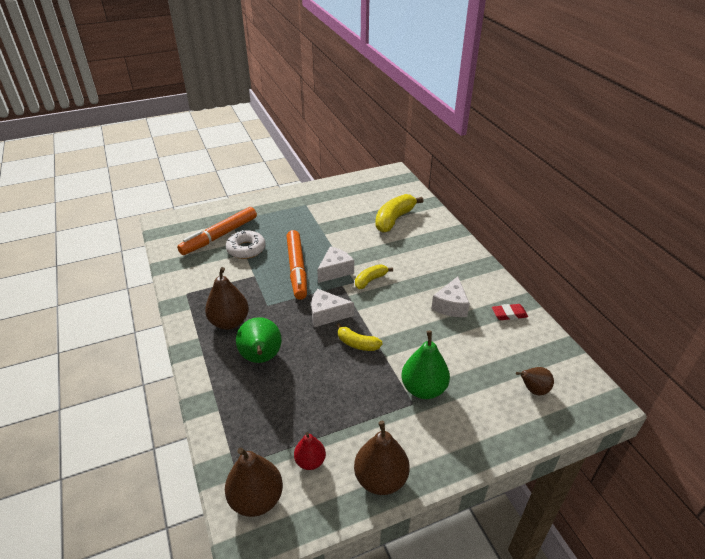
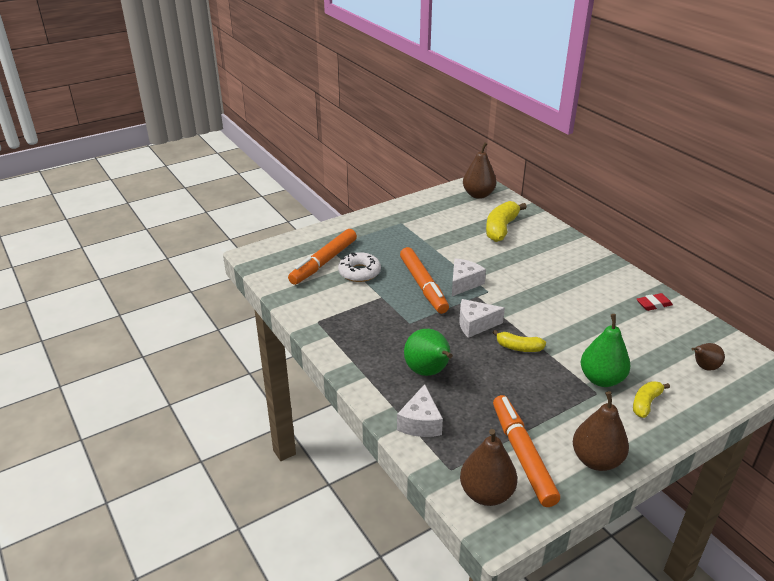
camera: 10 degrees left, 5 degrees down
brown pear [205,267,249,330] -> brown pear moved to [463,142,497,199]
red pear [294,432,326,470] -> orange marker [493,395,560,507]
yellow banana [355,264,393,289] -> yellow banana moved to [633,381,670,418]
white cheese [431,276,470,317] -> white cheese moved to [397,384,443,437]

